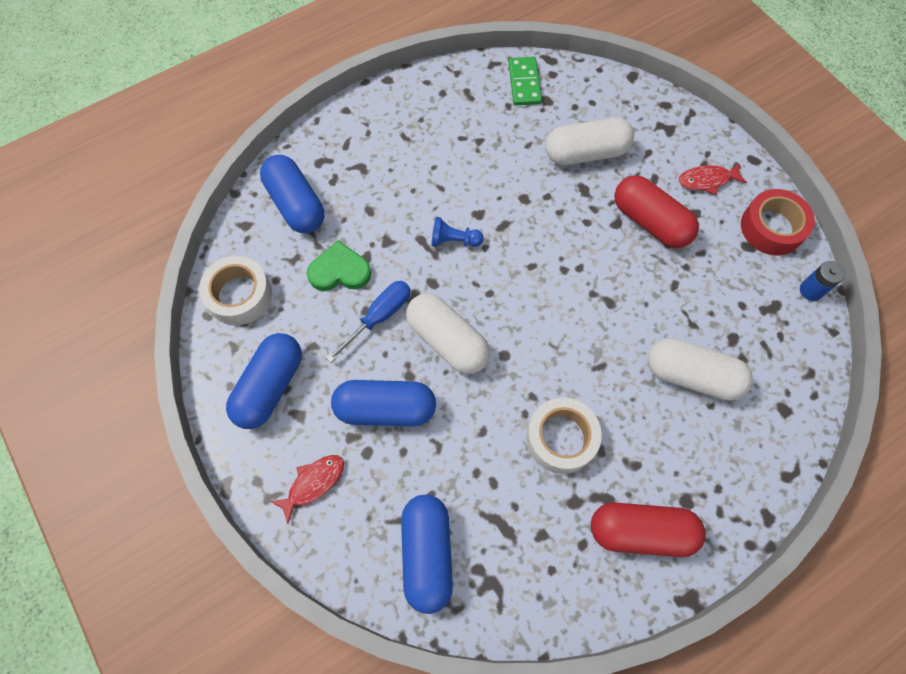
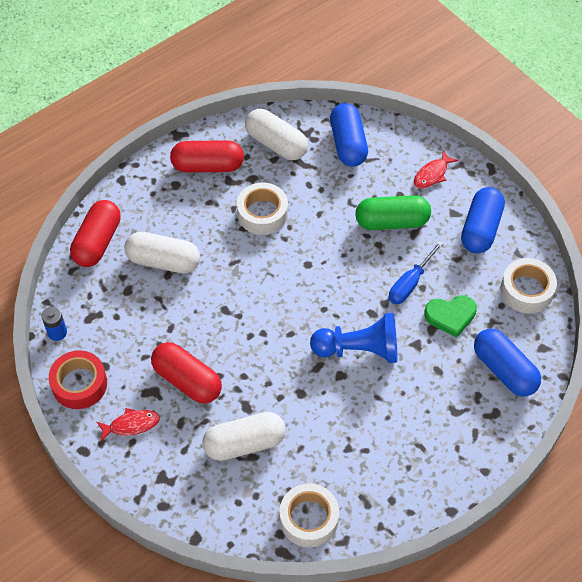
camera: 175 degrees right, 10 degrees down
blue capsule [331,380,436,427] -> green capsule [355,195,431,230]
white capsule [406,293,490,374] -> white capsule moved to [245,109,308,160]
blue pawn [431,217,484,247] -> blue pawn [310,313,397,363], size x1.95
green domino [509,57,542,106] -> white tape [280,483,339,548]
none -> red capsule [70,200,121,267]

